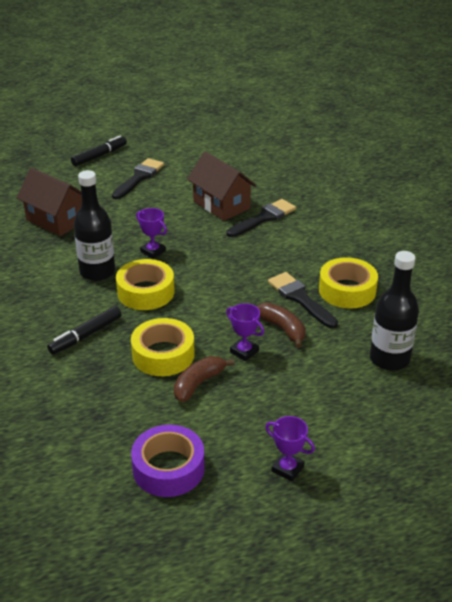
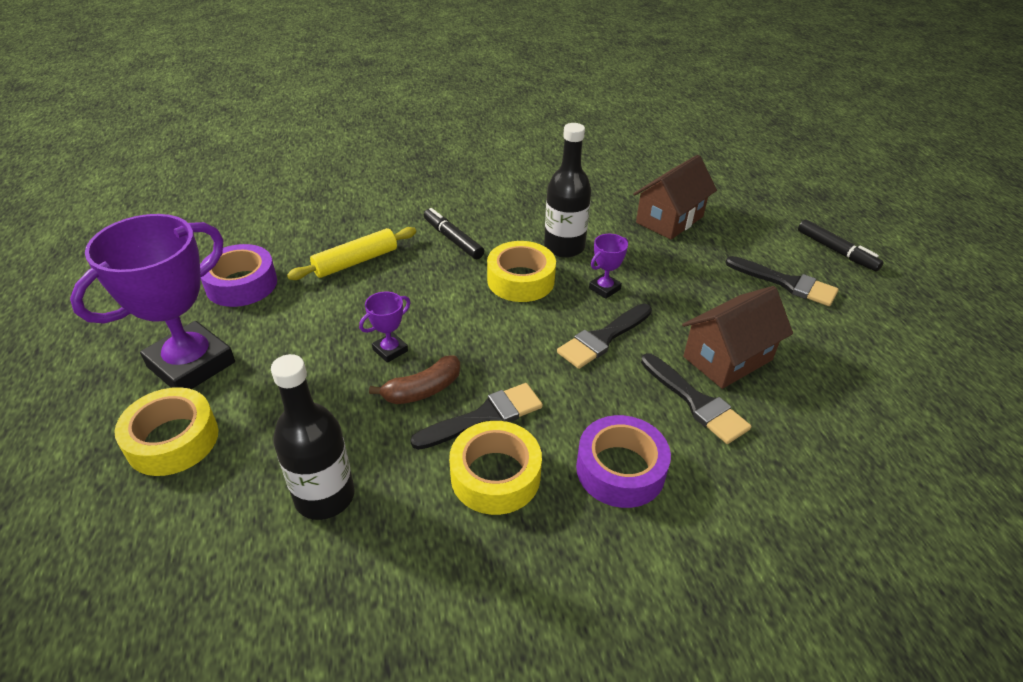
camera: 95 degrees right, 5 degrees up
yellow tape [131,318,195,376] -> yellow tape moved to [114,387,218,476]
brown banana [174,356,235,402] -> none
purple trophy [265,416,315,482] -> purple trophy [70,214,235,389], size x2.35
none -> yellow rolling pin [287,227,416,280]
none -> black brush [557,304,652,369]
none -> purple tape [576,415,671,508]

